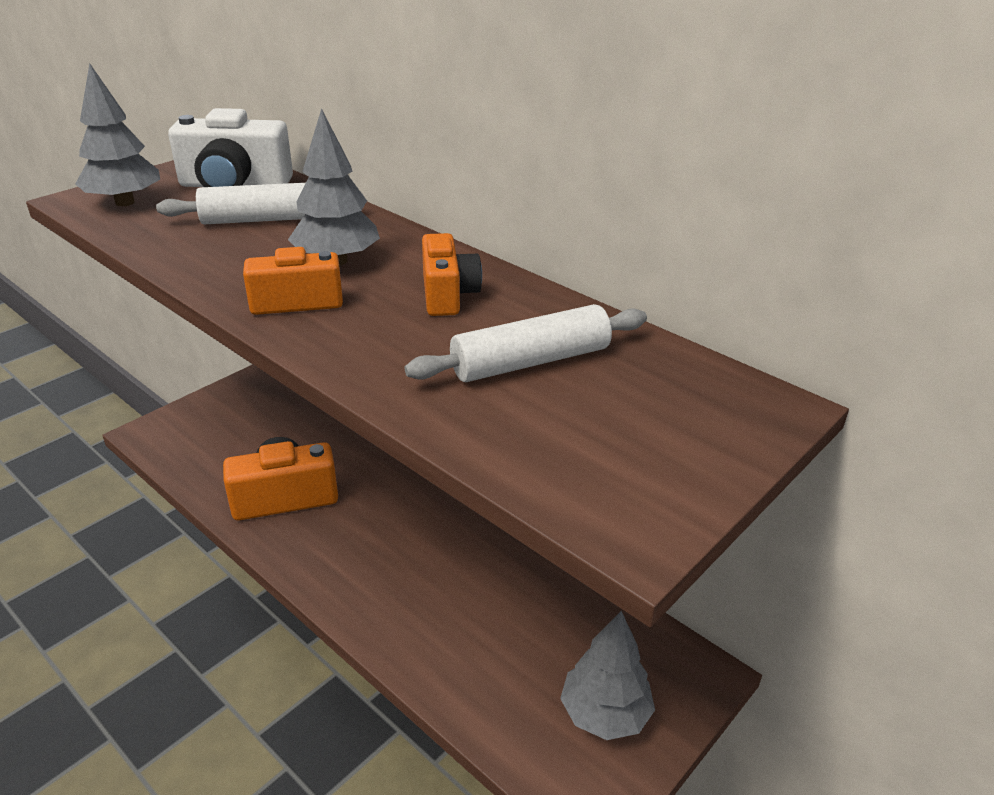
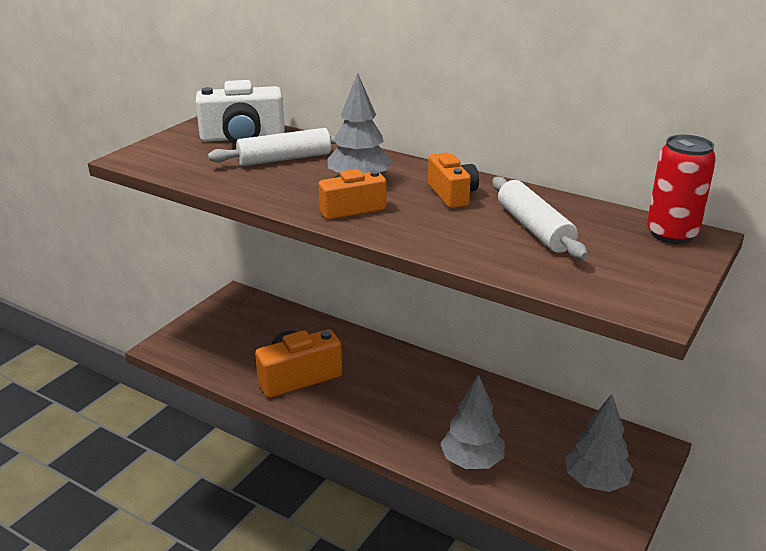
camera: 10 degrees left, 5 degrees down
grey tree [75,63,160,206] -> grey tree moved to [440,375,505,469]
white rolling pin [404,304,647,382] -> white rolling pin turned 75 degrees counterclockwise [492,177,588,259]
none -> red can [647,135,716,244]

